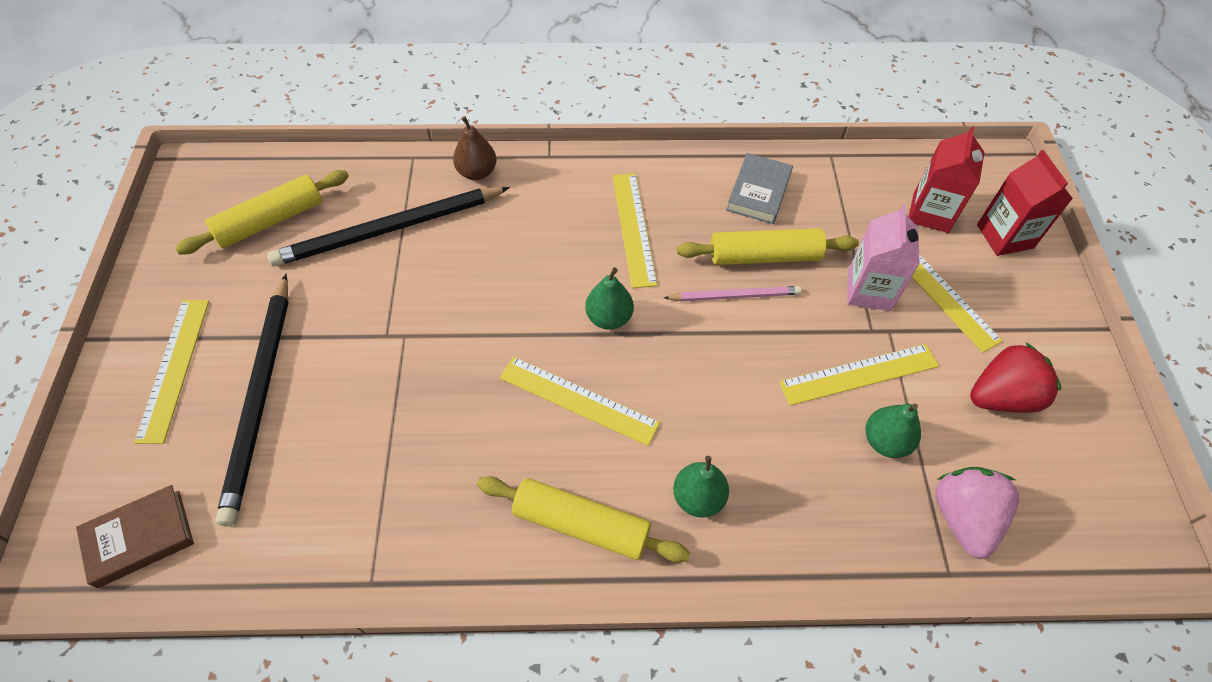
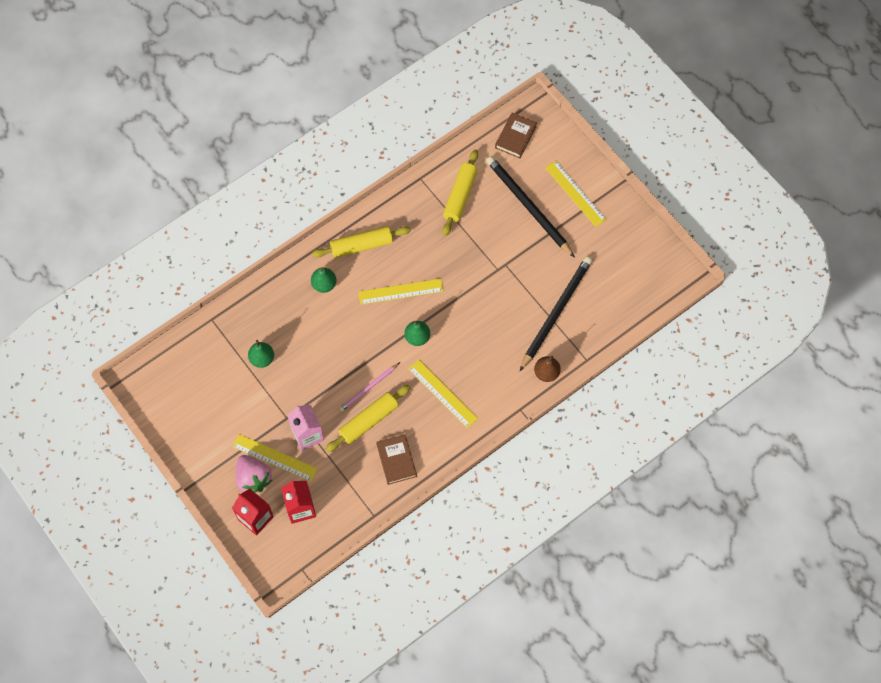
camera: 145 degrees right, 10 degrees up
yellow rolling pin [175,170,349,254] -> yellow rolling pin moved to [442,149,478,236]
grey book [726,153,793,224] -> brown book [376,434,417,485]
yellow ruler [779,344,939,406] -> none
pink strawberry [935,467,1019,559] -> pink strawberry moved to [236,455,272,493]
red strawberry [970,343,1061,413] -> none

